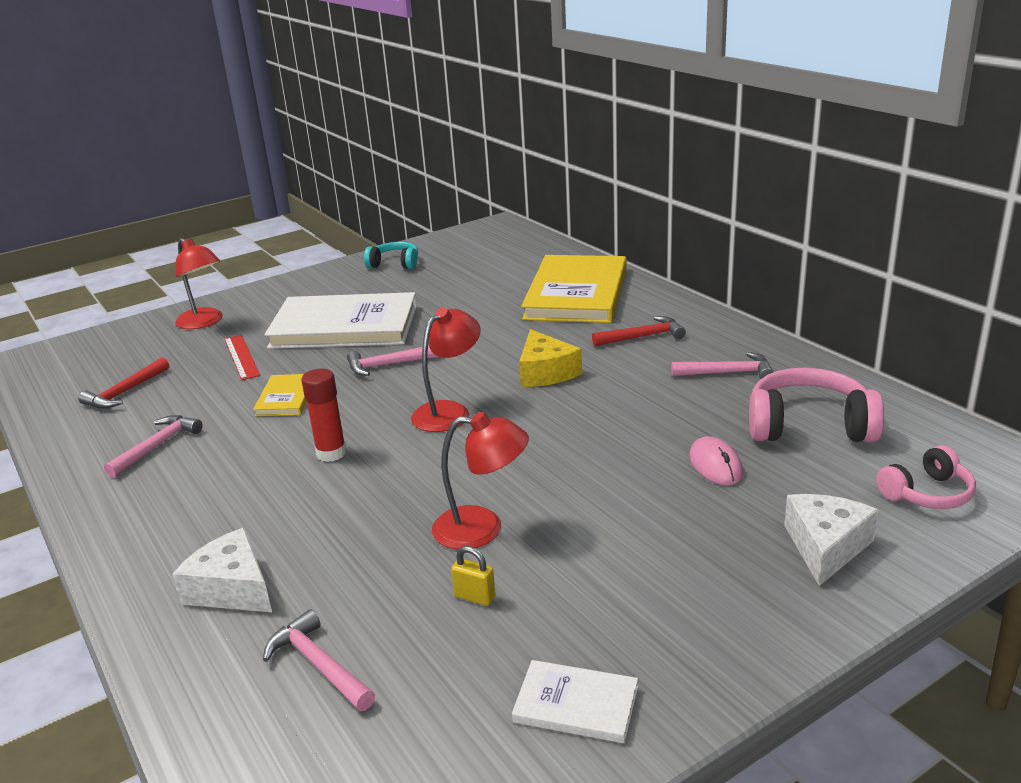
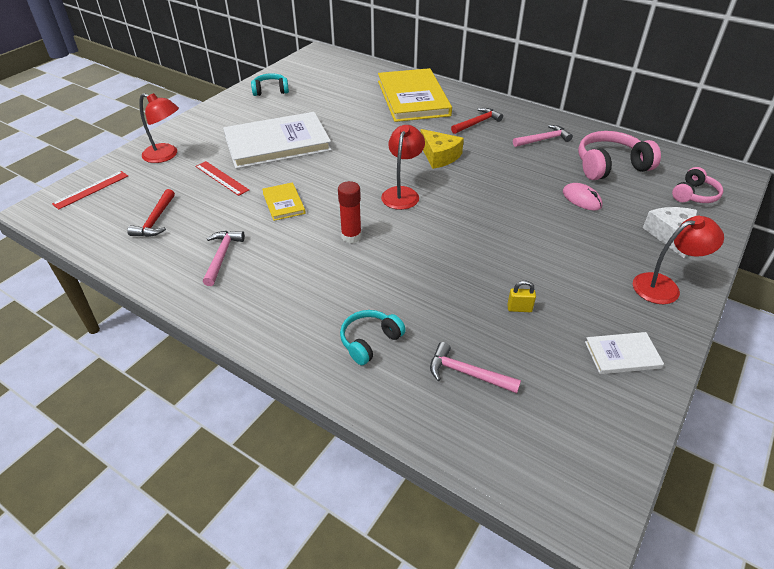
camera: 25 degrees left, 15 degrees up
white cheese [172,528,272,612] -> turquoise headphones [340,310,406,365]
pink hammer [347,346,438,376] -> none
red lamp [432,412,529,550] -> red lamp moved to [633,216,724,304]
none -> red ruler [52,171,128,210]

